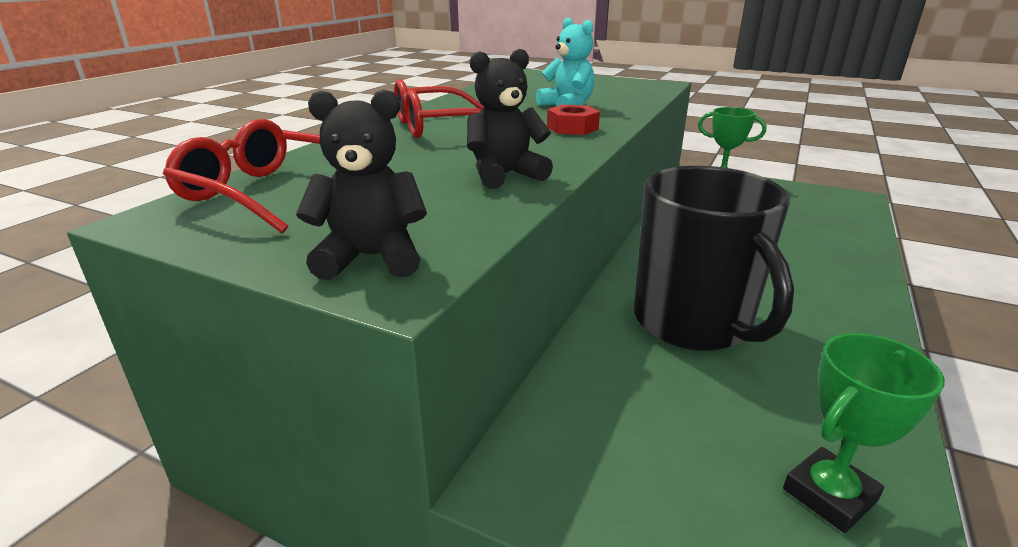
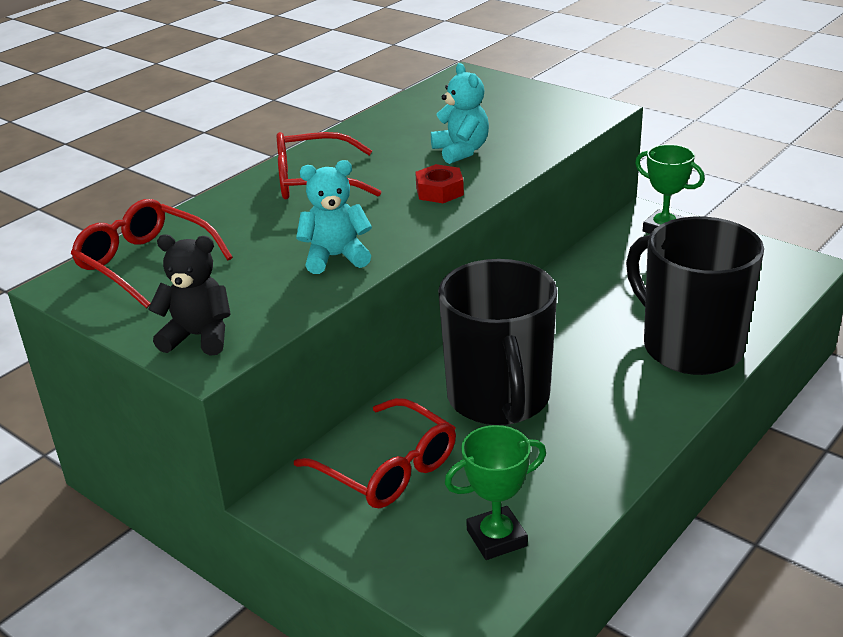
camera: 15 degrees right, 5 degrees up
black teddy bear [467,49,553,189] -> turquoise teddy bear [296,160,372,274]
none -> red glasses [294,398,456,508]
none -> black mug [626,216,764,375]

